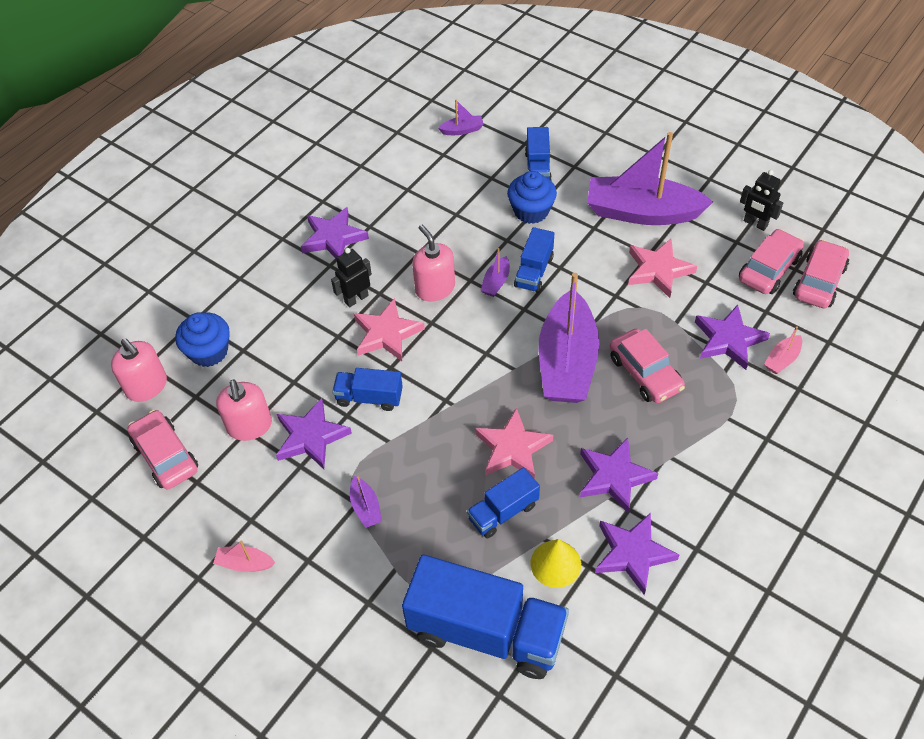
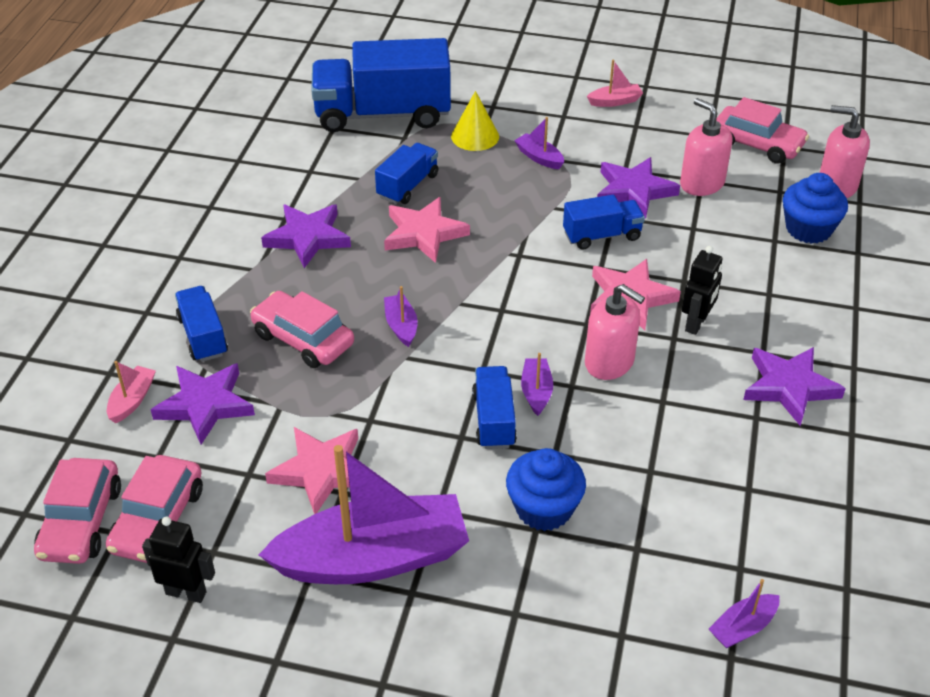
camera: 155 degrees right, 10 degrees down
blue truck [525,127,552,181] -> blue truck moved to [175,286,228,362]
yellow cone [530,539,581,588] -> yellow cone moved to [451,91,499,151]
purple boat [539,273,599,403] -> purple boat [384,286,418,347], size x0.40
purple star [595,513,679,595] -> none

